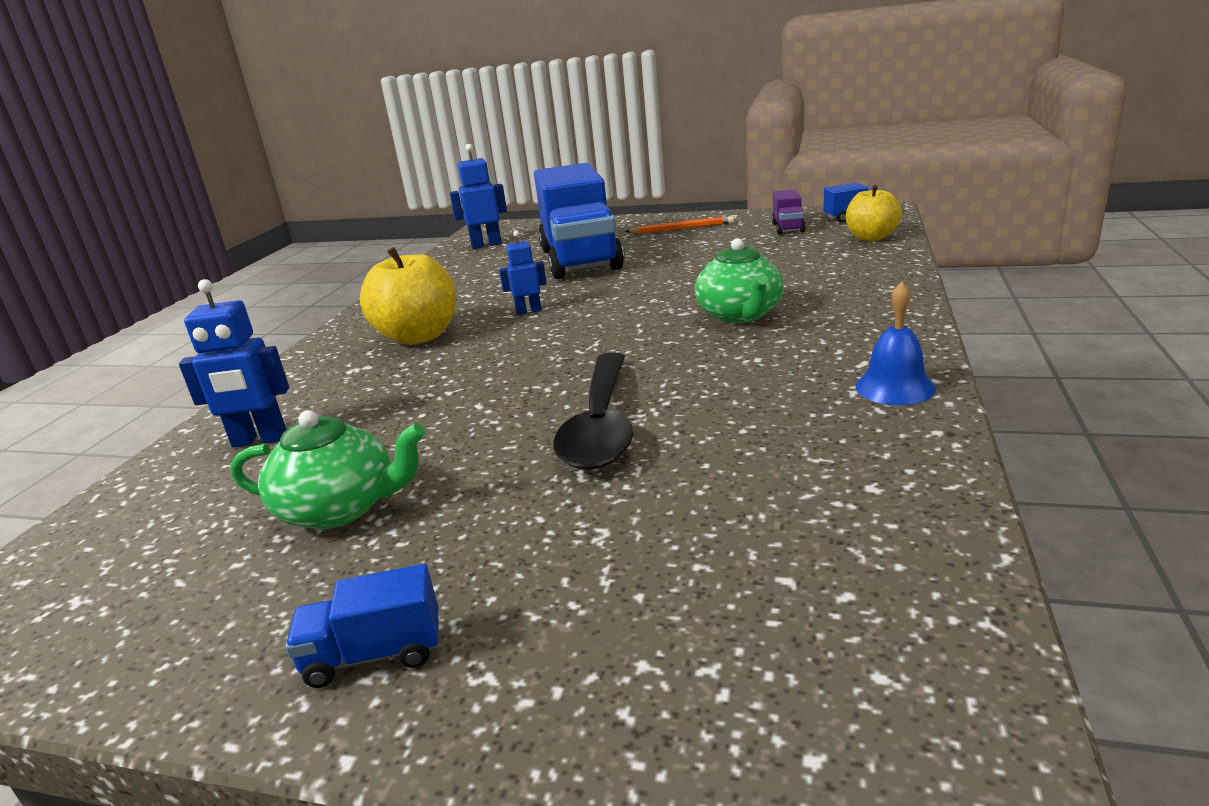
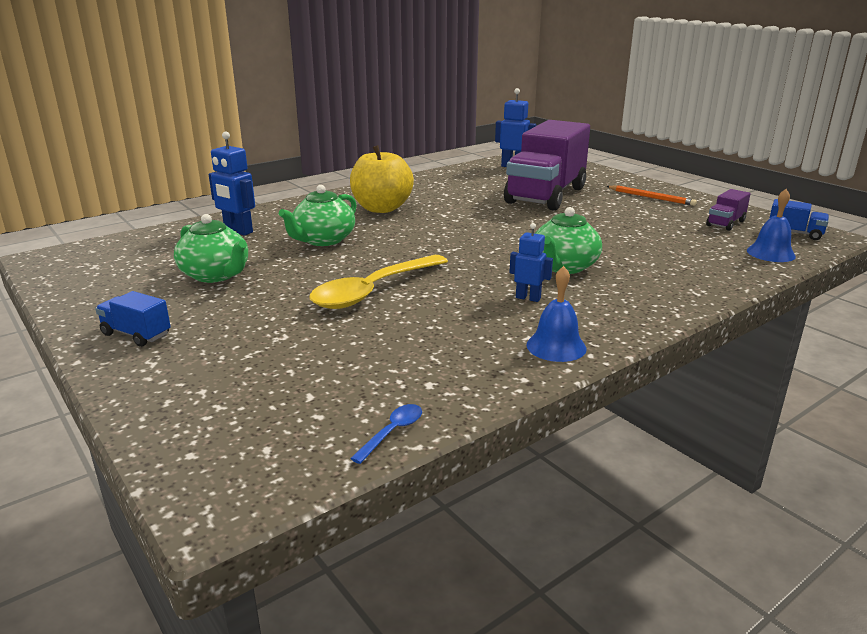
camera: 35 degrees right, 0 degrees up
blue robot [499,230,547,315] -> blue robot moved to [509,223,553,302]
blue truck [534,163,624,279] -> purple truck [504,120,590,211]
black spoon [553,353,633,470] -> yellow spoon [309,255,448,309]
yellow apple [846,185,902,241] -> blue bell [747,189,796,262]
none -> green teapot [279,185,357,246]
none -> blue spoon [350,404,422,464]

